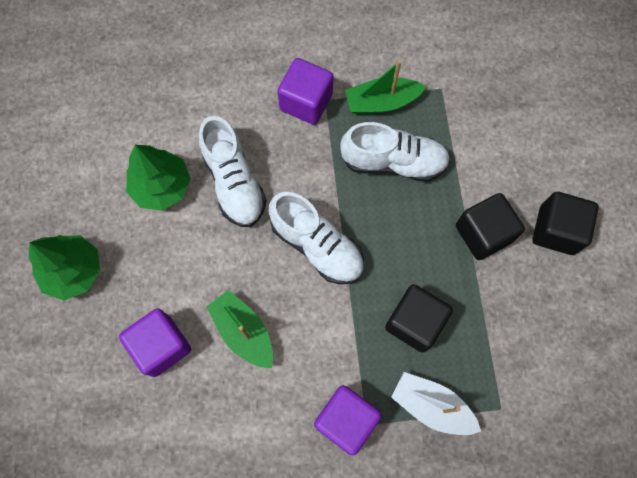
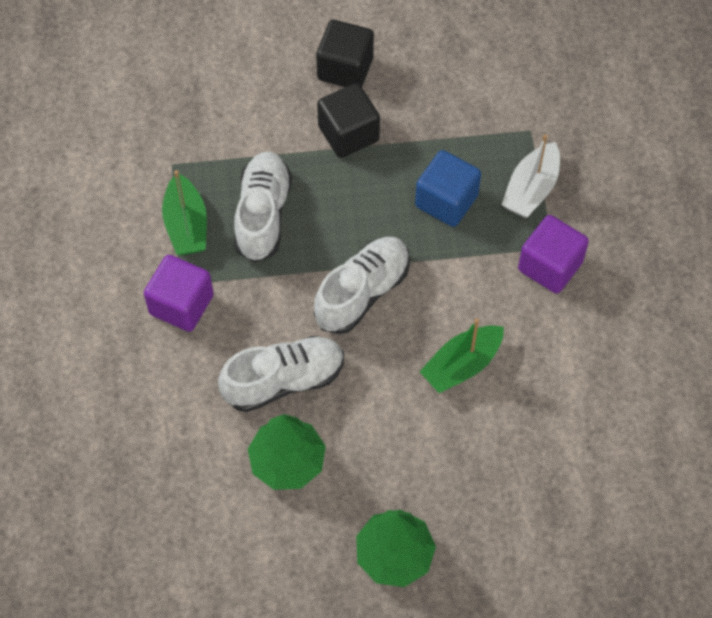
camera: 90 degrees left, 10 degrees down
purple cube [119,308,191,377] -> none
black cube [385,284,453,353] -> blue cube [415,150,481,227]

